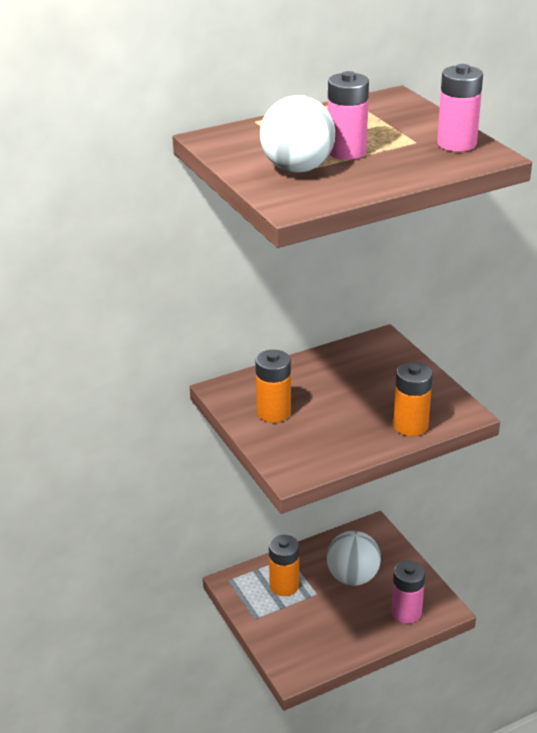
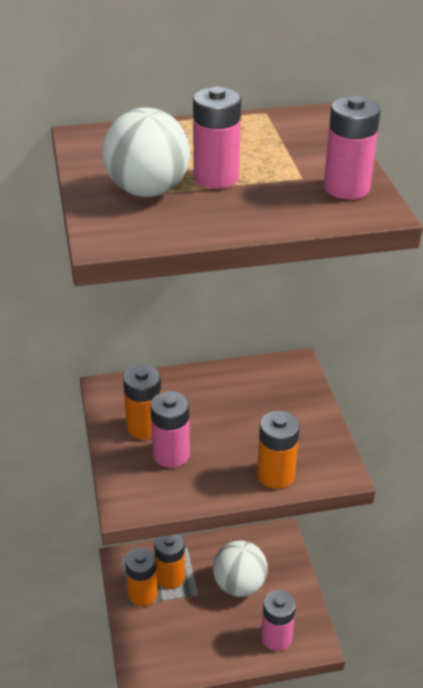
camera: 15 degrees right, 5 degrees up
none -> orange battery [125,548,158,607]
none -> pink battery [150,391,190,468]

